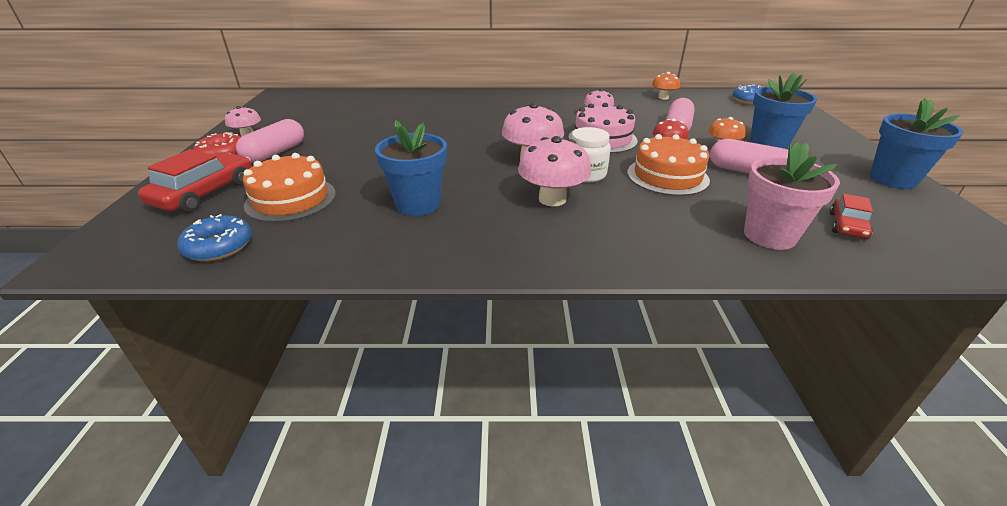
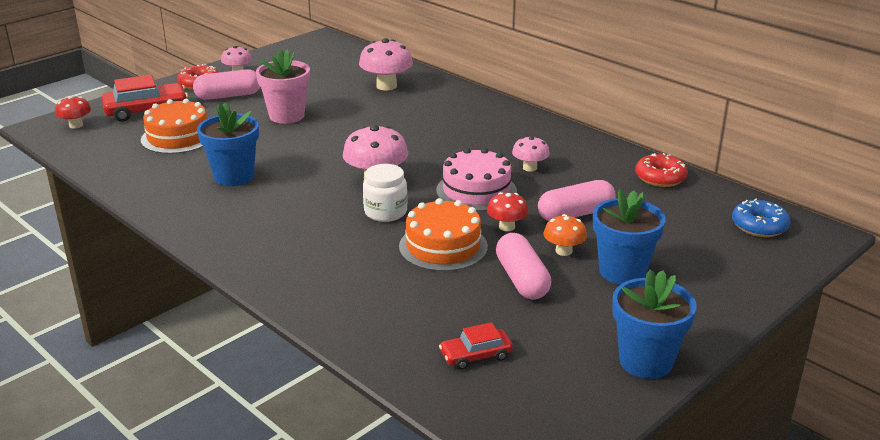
camera: 45 degrees right, 5 degrees down
blue donut [177,214,252,261] -> none
pink mushroom [518,136,591,206] -> pink mushroom moved to [359,38,413,90]
orange mushroom [652,72,680,99] -> red donut [635,153,688,187]
pink flower pot [744,142,840,250] -> pink flower pot moved to [256,49,310,124]
none -> red mushroom [55,96,91,129]

